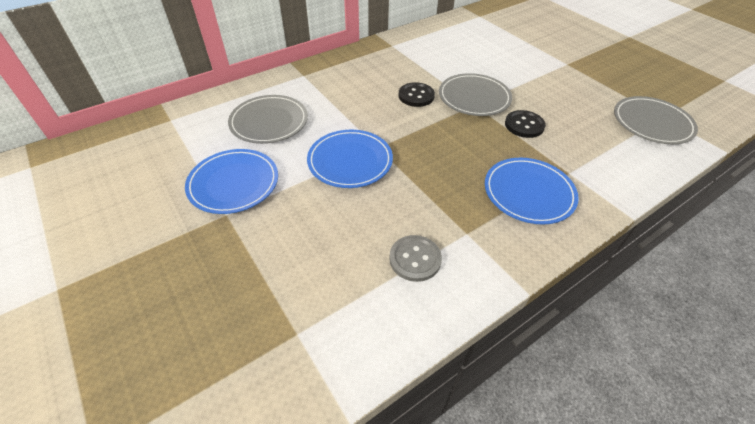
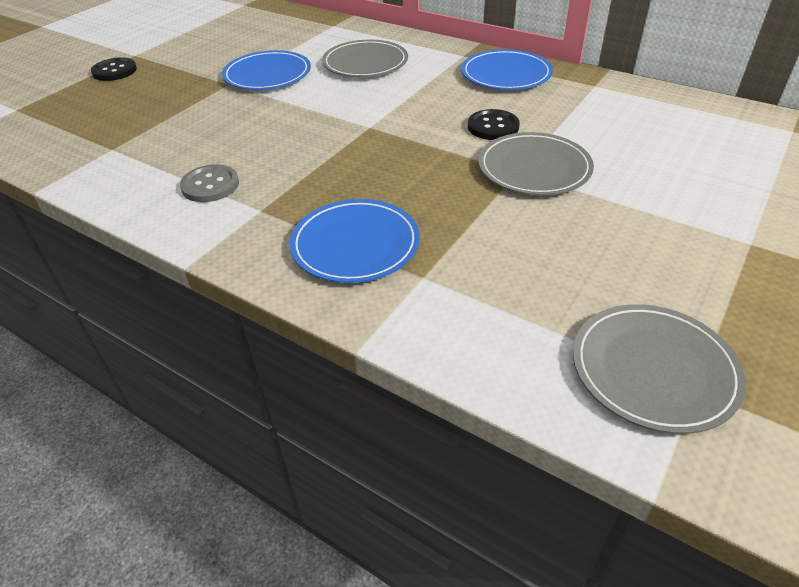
camera: 70 degrees right, 5 degrees down
blue plate [307,130,393,188] -> blue plate moved to [461,49,553,90]
black button [505,110,546,138] -> black button moved to [91,57,137,81]

